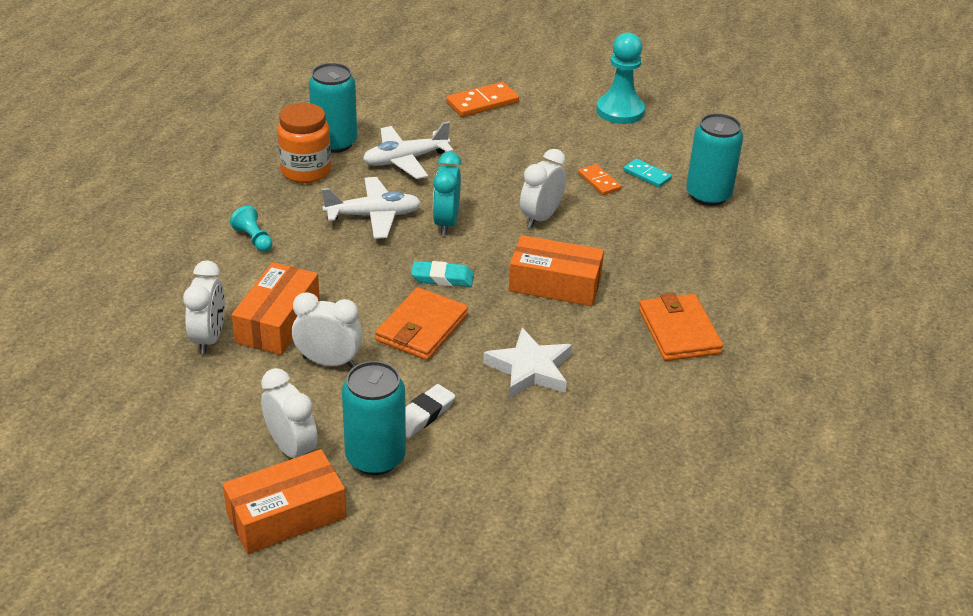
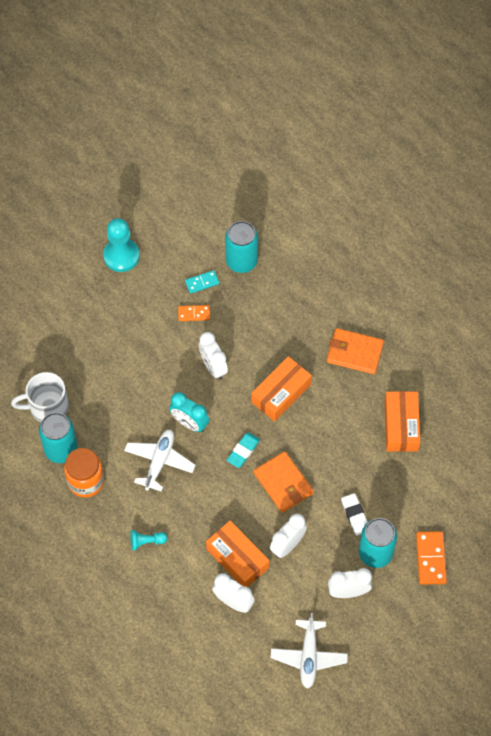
camera: 60 degrees left, 25 degrees up
orange box [223,449,347,554] -> orange box moved to [384,391,420,452]
white plane [363,122,453,179] -> white plane moved to [271,613,348,689]
orange domino [446,82,519,117] -> orange domino moved to [416,531,447,585]
white star [483,328,572,398] -> none
none -> white mug [11,372,69,422]

